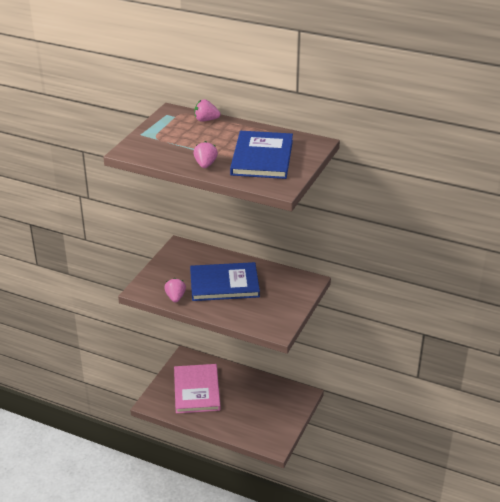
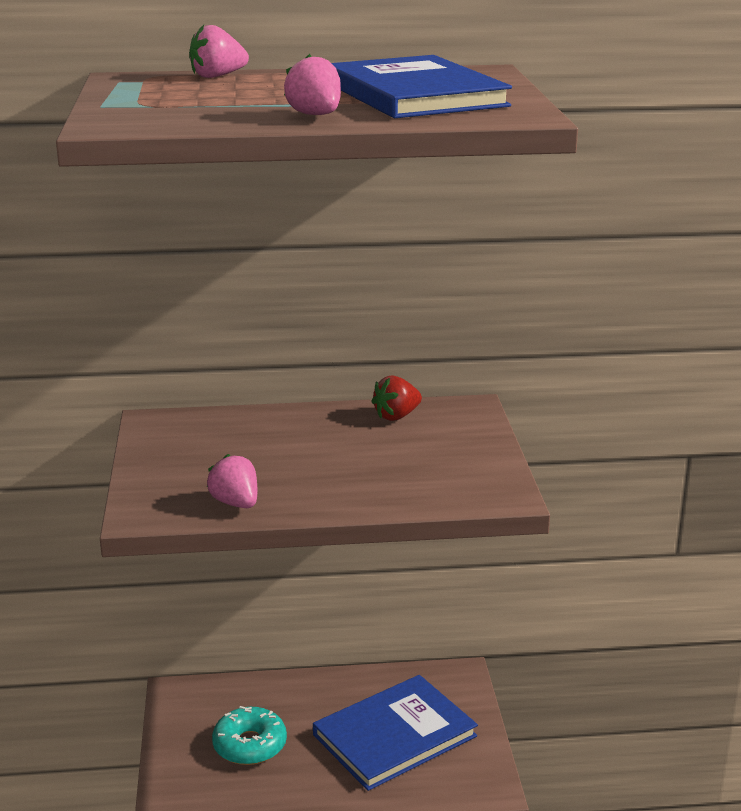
camera: 30 degrees left, 10 degrees down
pink book [174,364,221,414] -> turquoise donut [212,706,287,765]
blue book [190,262,260,301] -> blue book moved to [313,675,478,791]
none -> red strawberry [371,376,422,421]

